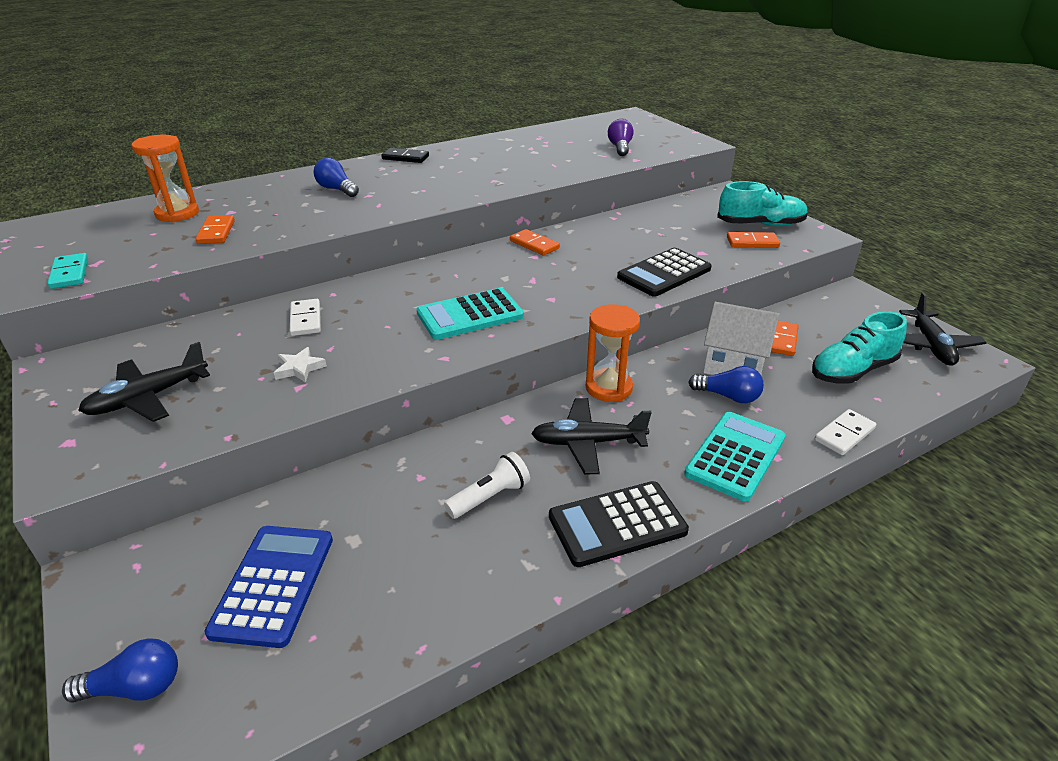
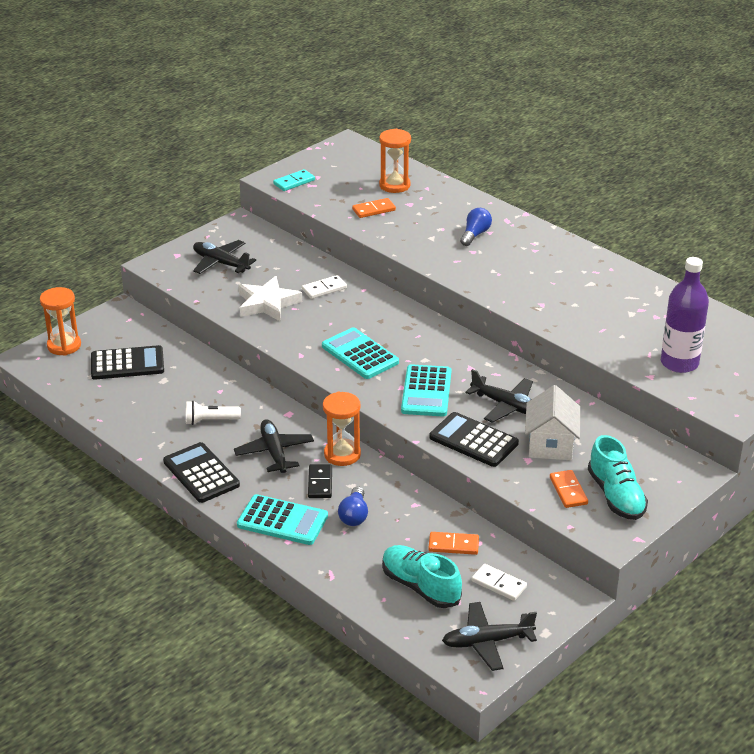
camera: 75 degrees right, 0 degrees up
blue light bulb [62,638,178,703] -> orange hourglass [40,287,81,356]
blue calculator [205,526,333,648] -> black calculator [91,345,164,380]
white star [274,347,327,383] -> white star [239,276,302,321], size x1.98
black domino [381,148,429,163] -> black domino moved to [308,464,332,498]
white flashlight [444,452,530,519] -> white flashlight turned 135 degrees clockwise [186,400,241,425]
orange domino [510,229,560,256] -> none
purple light bulb [608,119,634,156] -> purple bottle [661,257,709,373]
white house [703,302,779,375] -> white house moved to [525,385,580,460]
white domino [814,409,876,455] -> white domino moved to [472,564,527,601]
none -> turquoise calculator [401,364,451,417]
none -> black plane [466,369,533,423]

